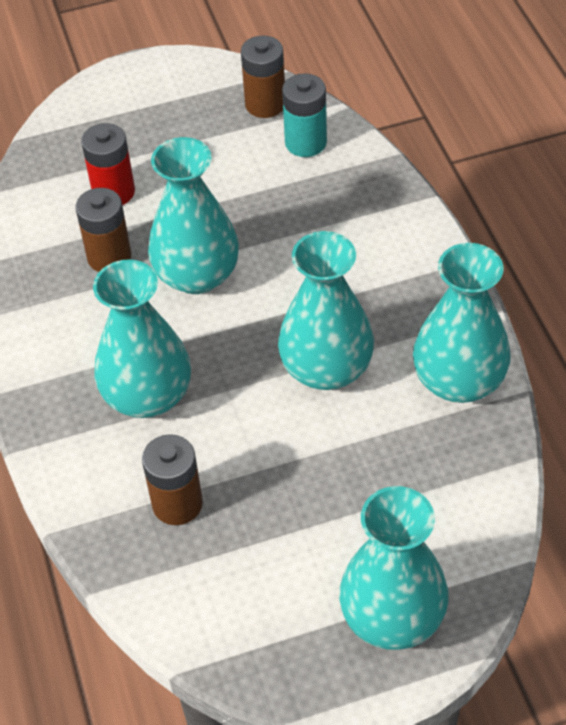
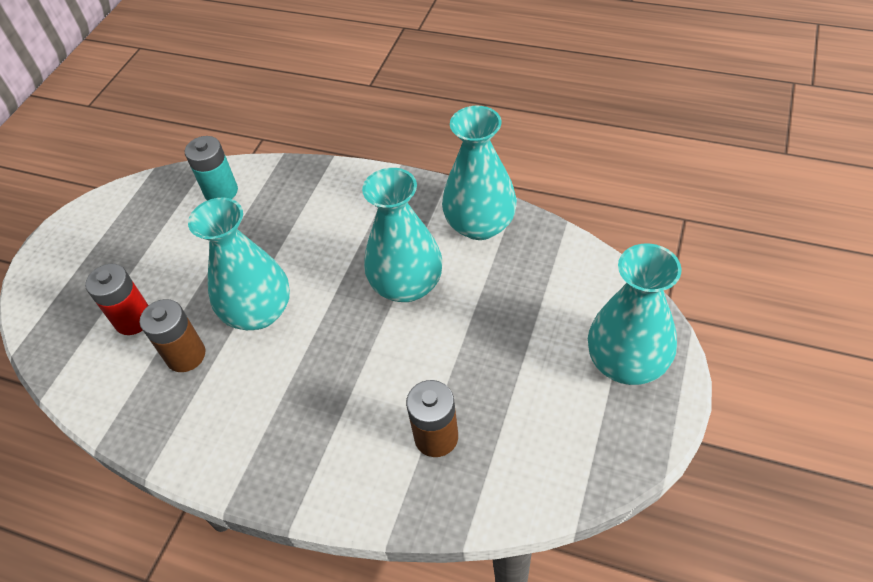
camera: 50 degrees left, 0 degrees up
turquoise vase [93,259,191,418] -> none
brown battery [241,36,285,118] -> none

